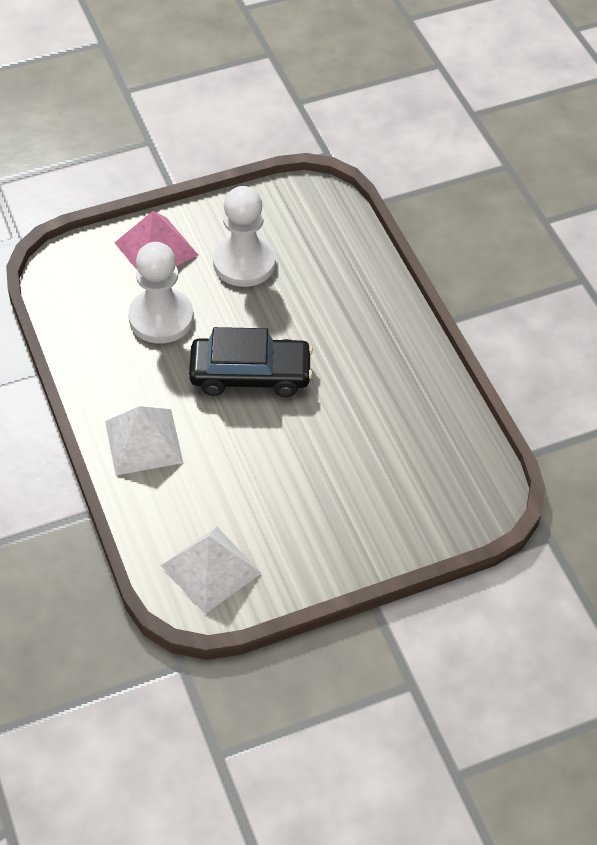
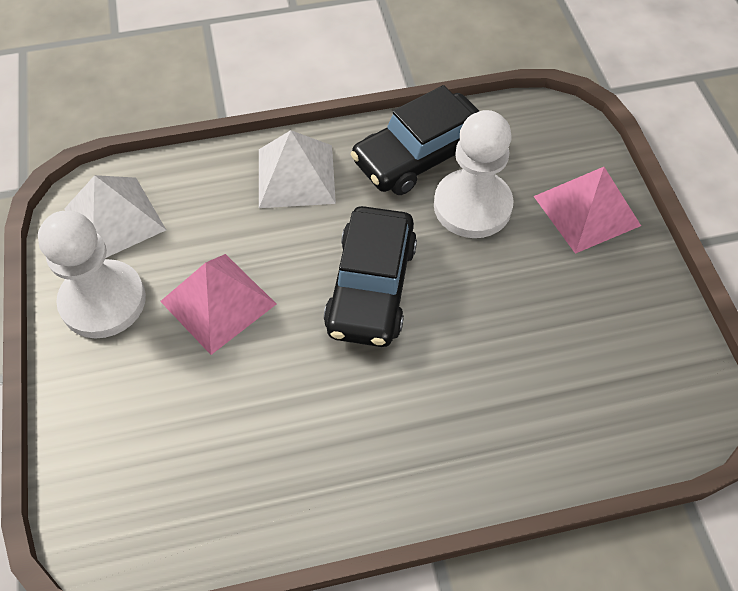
camera: 100 degrees right, 5 degrees up
white pawn [213,186,276,287] -> white pawn moved to [38,211,146,339]
none -> pink pyramid [160,254,276,355]
none -> black car [351,85,479,195]

